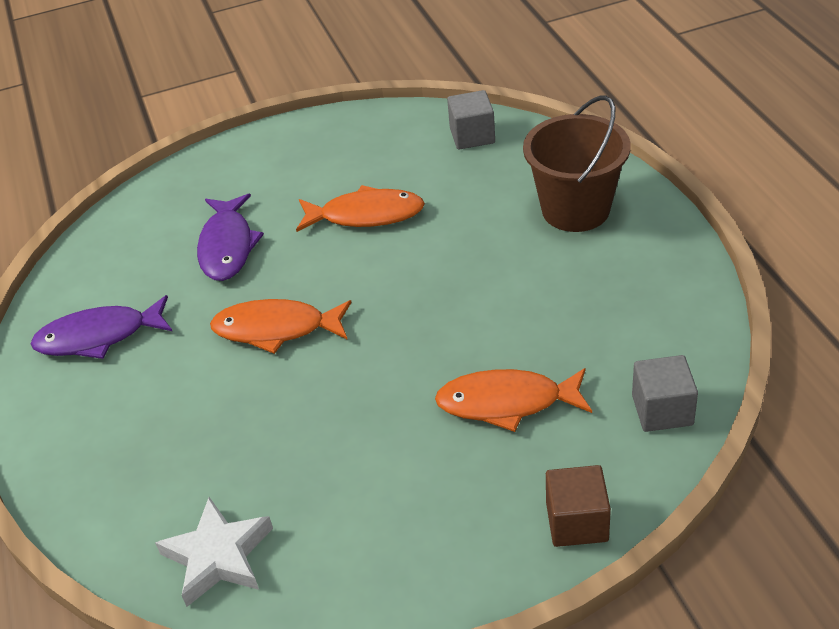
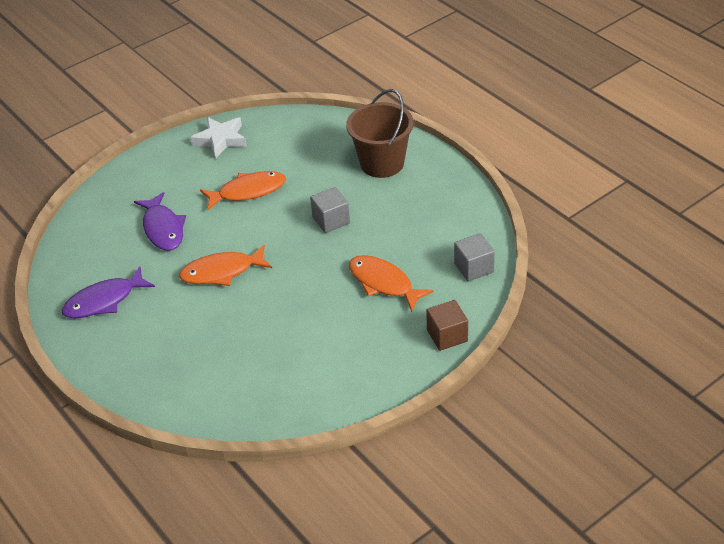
camera: 20 degrees left, 0 degrees up
white star [155,497,273,607] -> white star moved to [190,117,247,159]
orange fish [435,368,592,432] -> orange fish turned 60 degrees clockwise [349,255,434,312]
grey cube [447,90,495,150] -> grey cube moved to [310,187,350,233]

